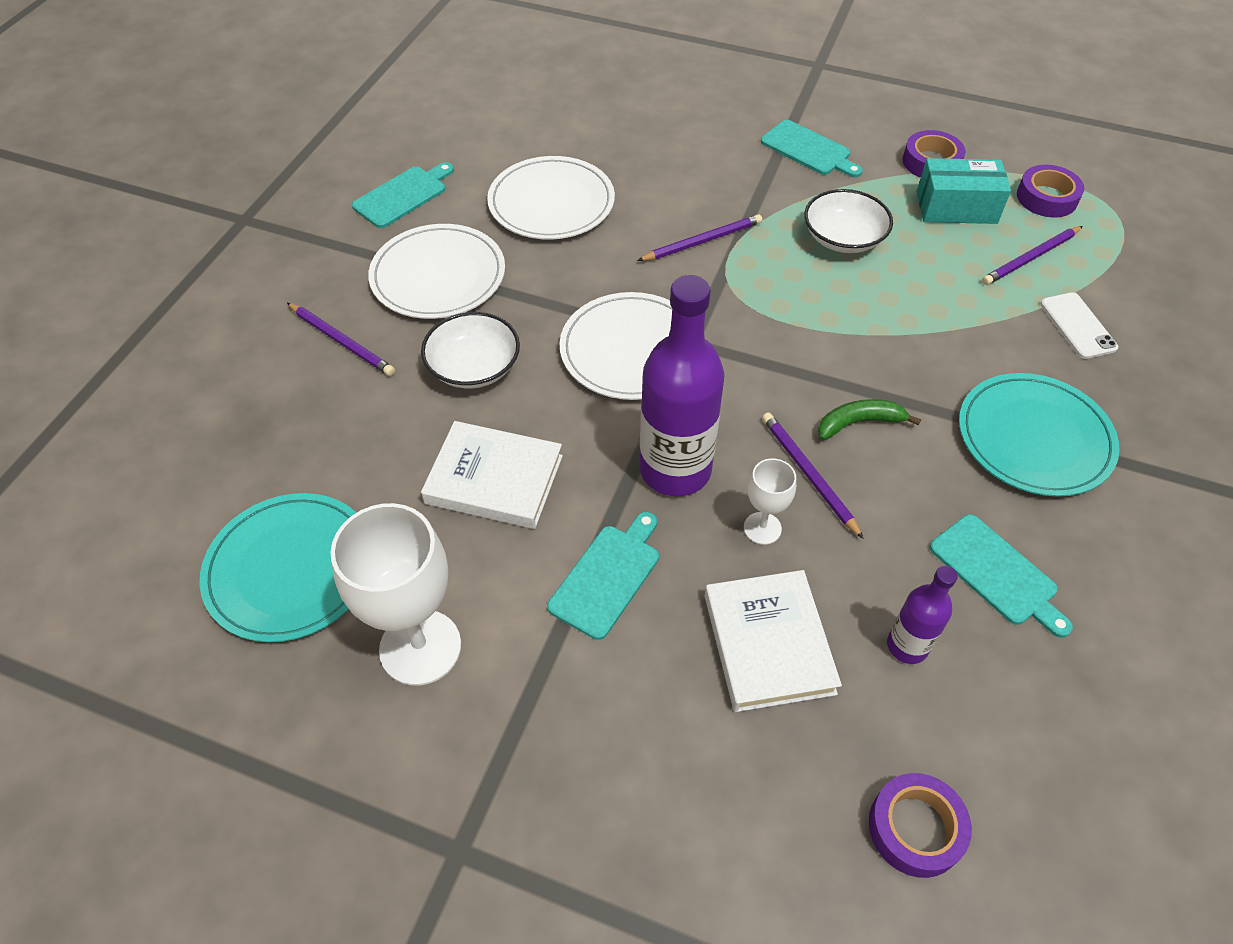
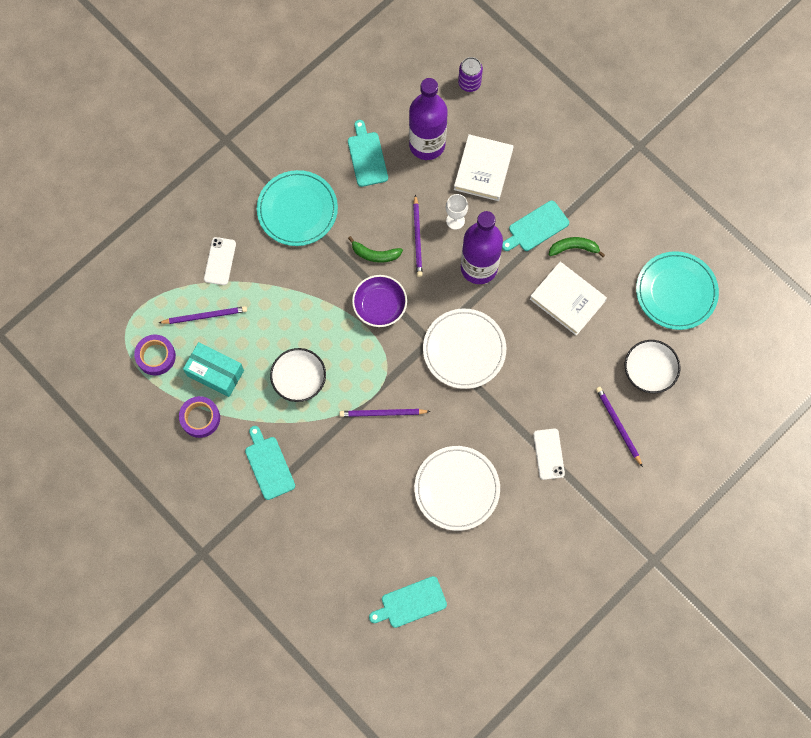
camera: 155 degrees left, 20 degrees up
white goblet [330,503,461,686] -> none
turquoise cutting board [352,162,454,228] -> turquoise cutting board moved to [369,576,447,628]
white plate [368,224,505,319] -> white phone [533,429,565,480]
white bowl [421,312,520,388] -> white bowl moved to [625,340,680,393]
purple tape [869,773,972,878] -> purple can [458,57,483,92]
purple bottle [887,566,957,664] -> purple bottle [409,78,448,160], size x1.94
none -> purple bowl [352,275,407,327]
none -> green banana [549,237,605,257]

